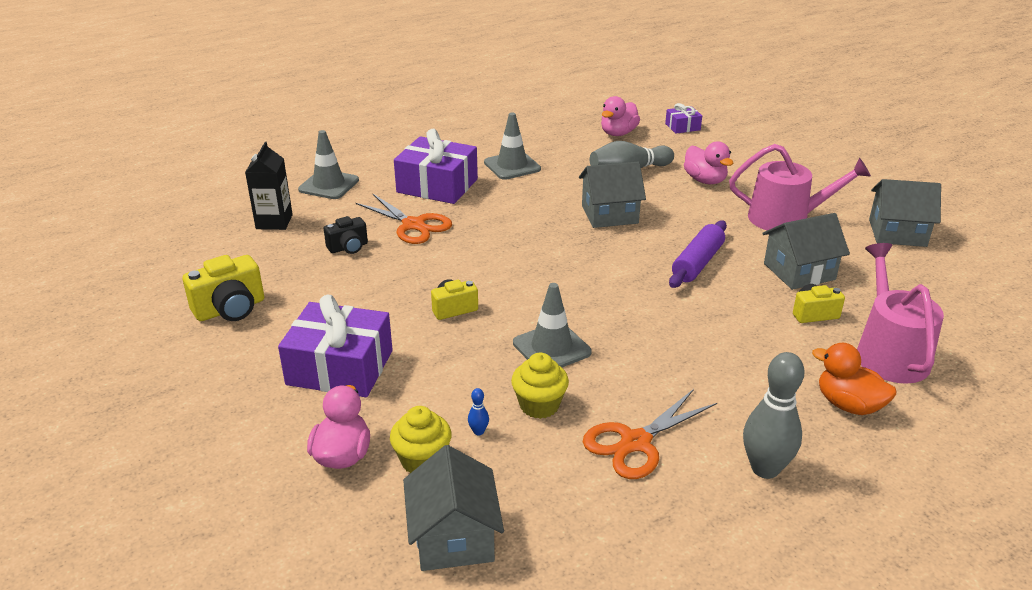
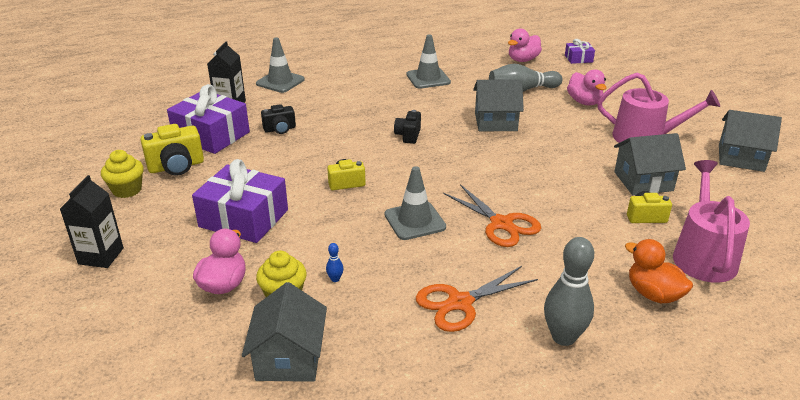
camera: 10 degrees right, 0 degrees up
orange scissors [356,194,452,244] -> orange scissors moved to [443,184,541,247]
purple gift [394,129,478,204] -> purple gift moved to [167,84,250,154]
yellow cupcake [511,353,569,419] -> yellow cupcake moved to [101,150,144,198]
purple rolling pin [669,221,727,288] -> none
none -> black carton [60,175,124,268]
none -> black camera [394,110,421,144]

